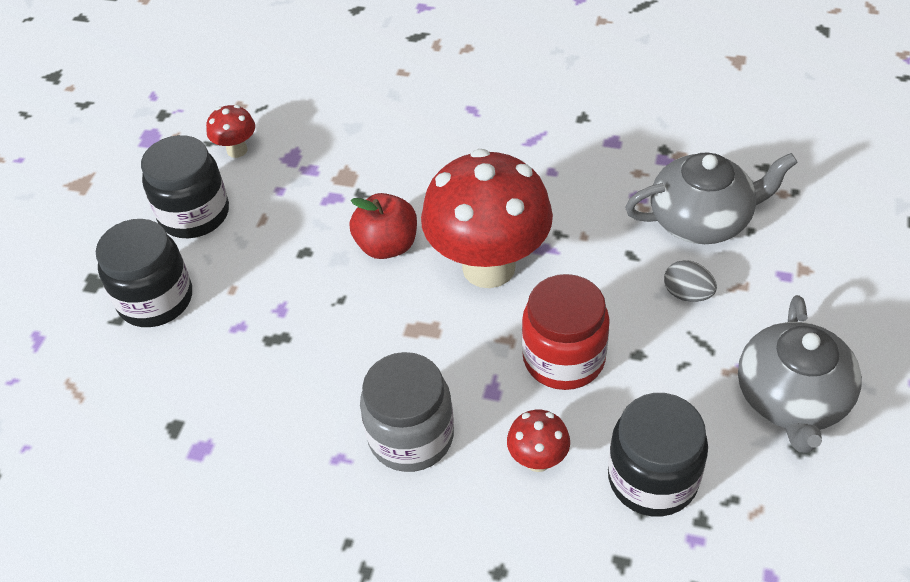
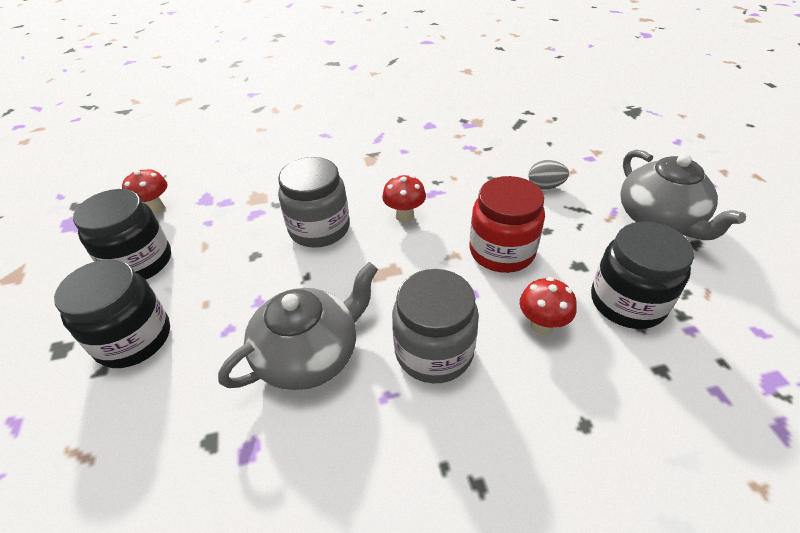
camera: 30 degrees left, 5 degrees down
red apple [350,193,417,259] -> grey jar [278,157,350,247]
red mushroom [421,149,553,288] -> red mushroom [382,175,426,222], size x0.43
grey teapot [625,152,798,244] -> grey teapot moved to [218,262,378,391]

